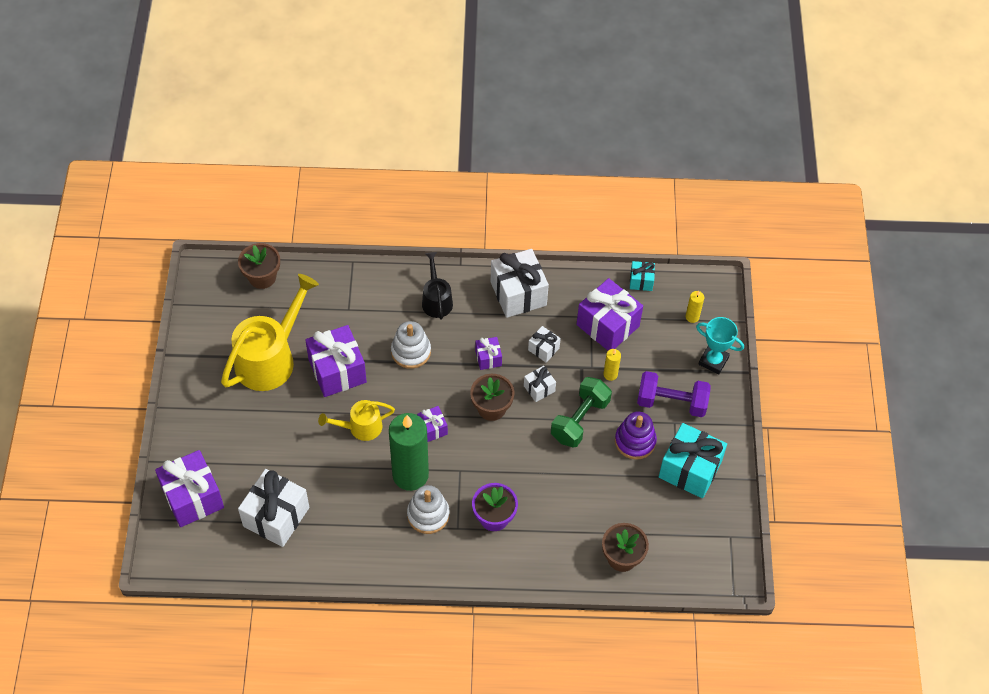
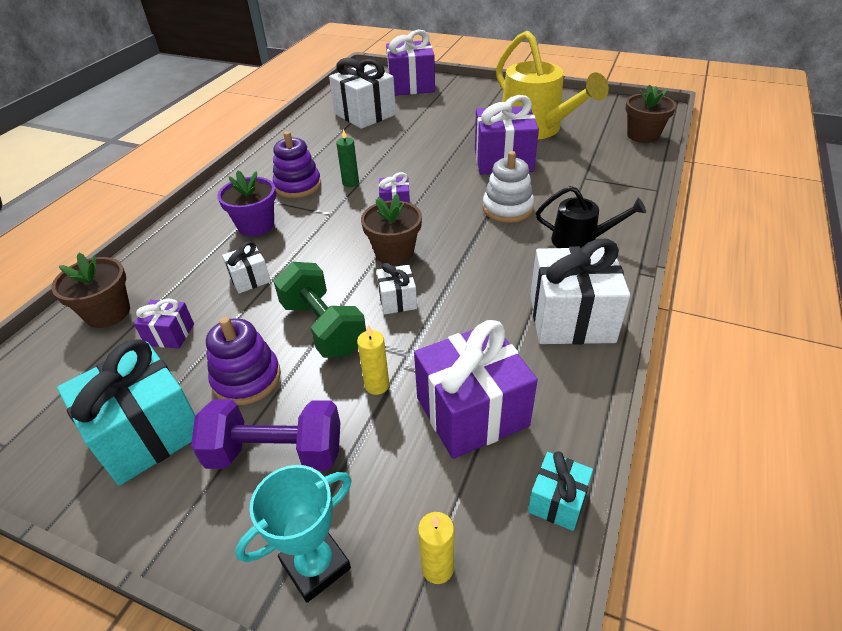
camera: 115 degrees right, 15 degrees down
yellow watering can [318,400,395,441] -> none
green candle [389,413,429,491] -> green candle [336,129,359,187], size x0.41
white stacking toy [407,485,450,534] -> purple stacking toy [273,131,321,198]
purple gift [475,337,502,370] -> purple gift moved to [134,299,194,349]
white gift [528,326,561,363] -> white gift moved to [222,241,271,294]
purple dumbbell [637,371,711,417] -> purple dumbbell turned 60 degrees clockwise [191,399,340,471]

